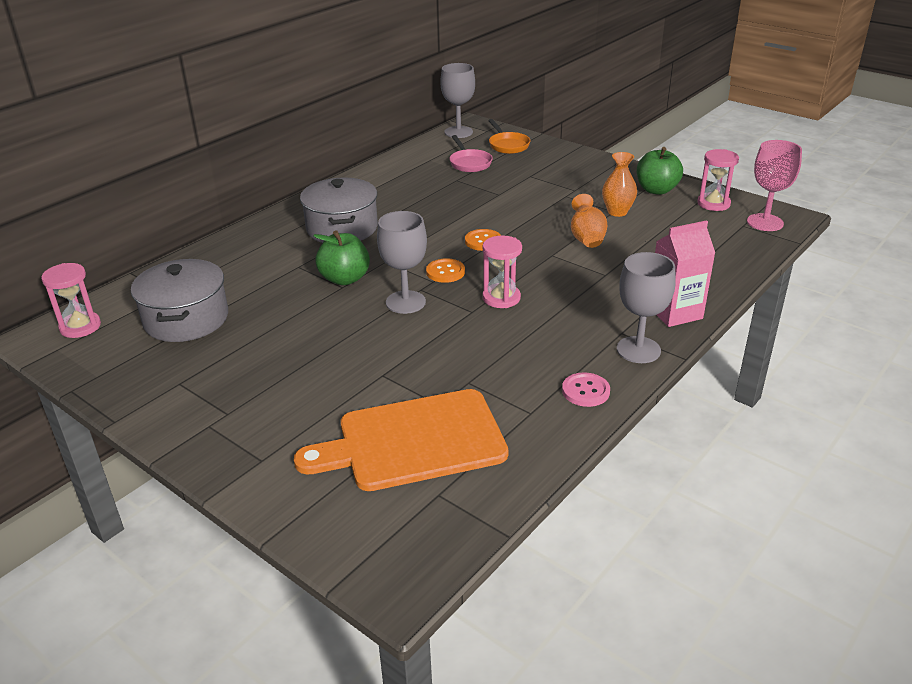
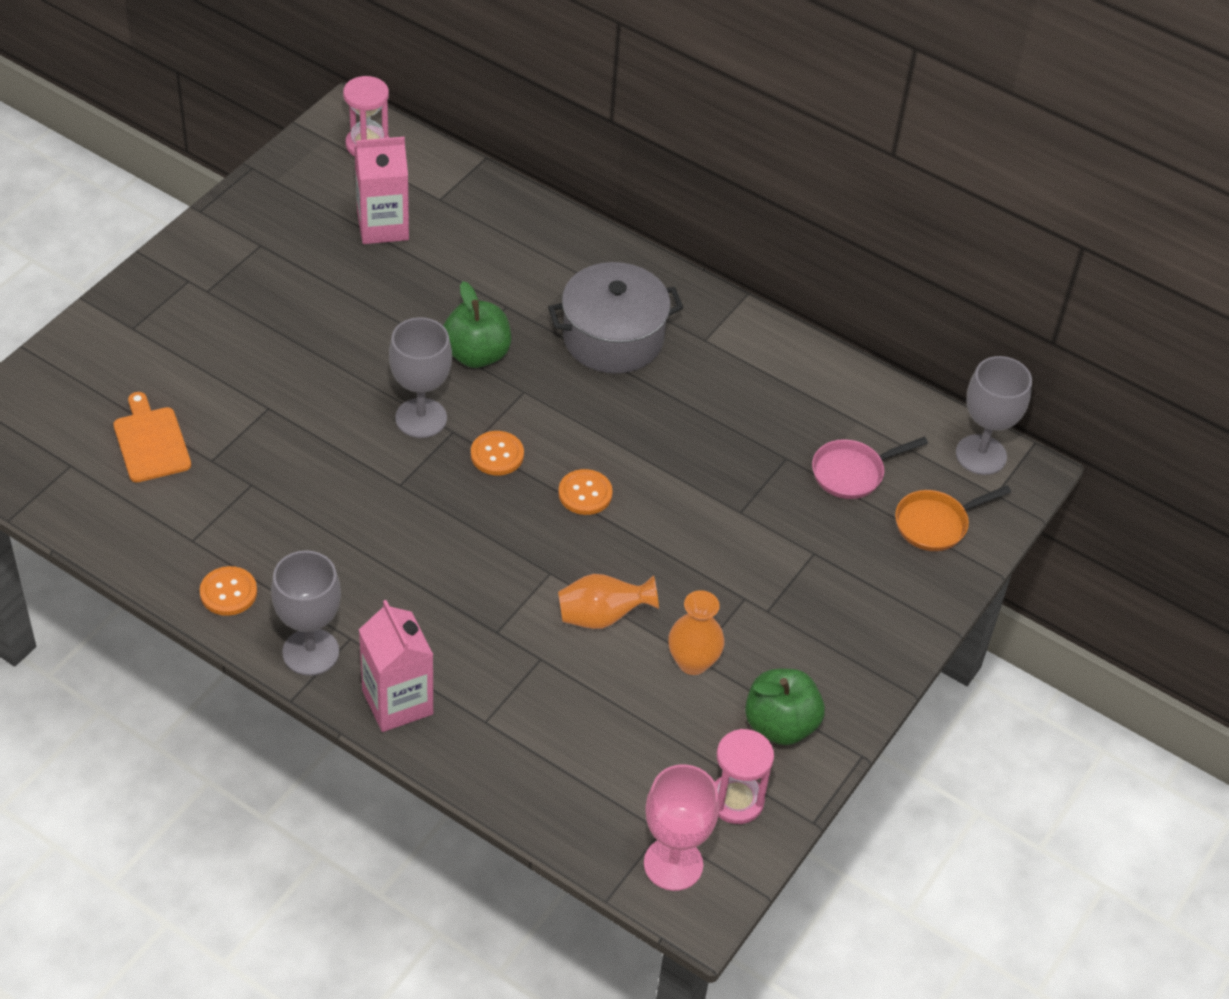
camera: 80 degrees right, 15 degrees up
grey pot [131,259,228,342] -> pink carton [354,137,409,244]
orange cutting board [294,389,509,491] -> orange cutting board [113,392,191,482], size x0.53
pink hourglass [482,235,522,308] -> none
pink button [562,372,610,407] -> orange button [200,566,257,616]

